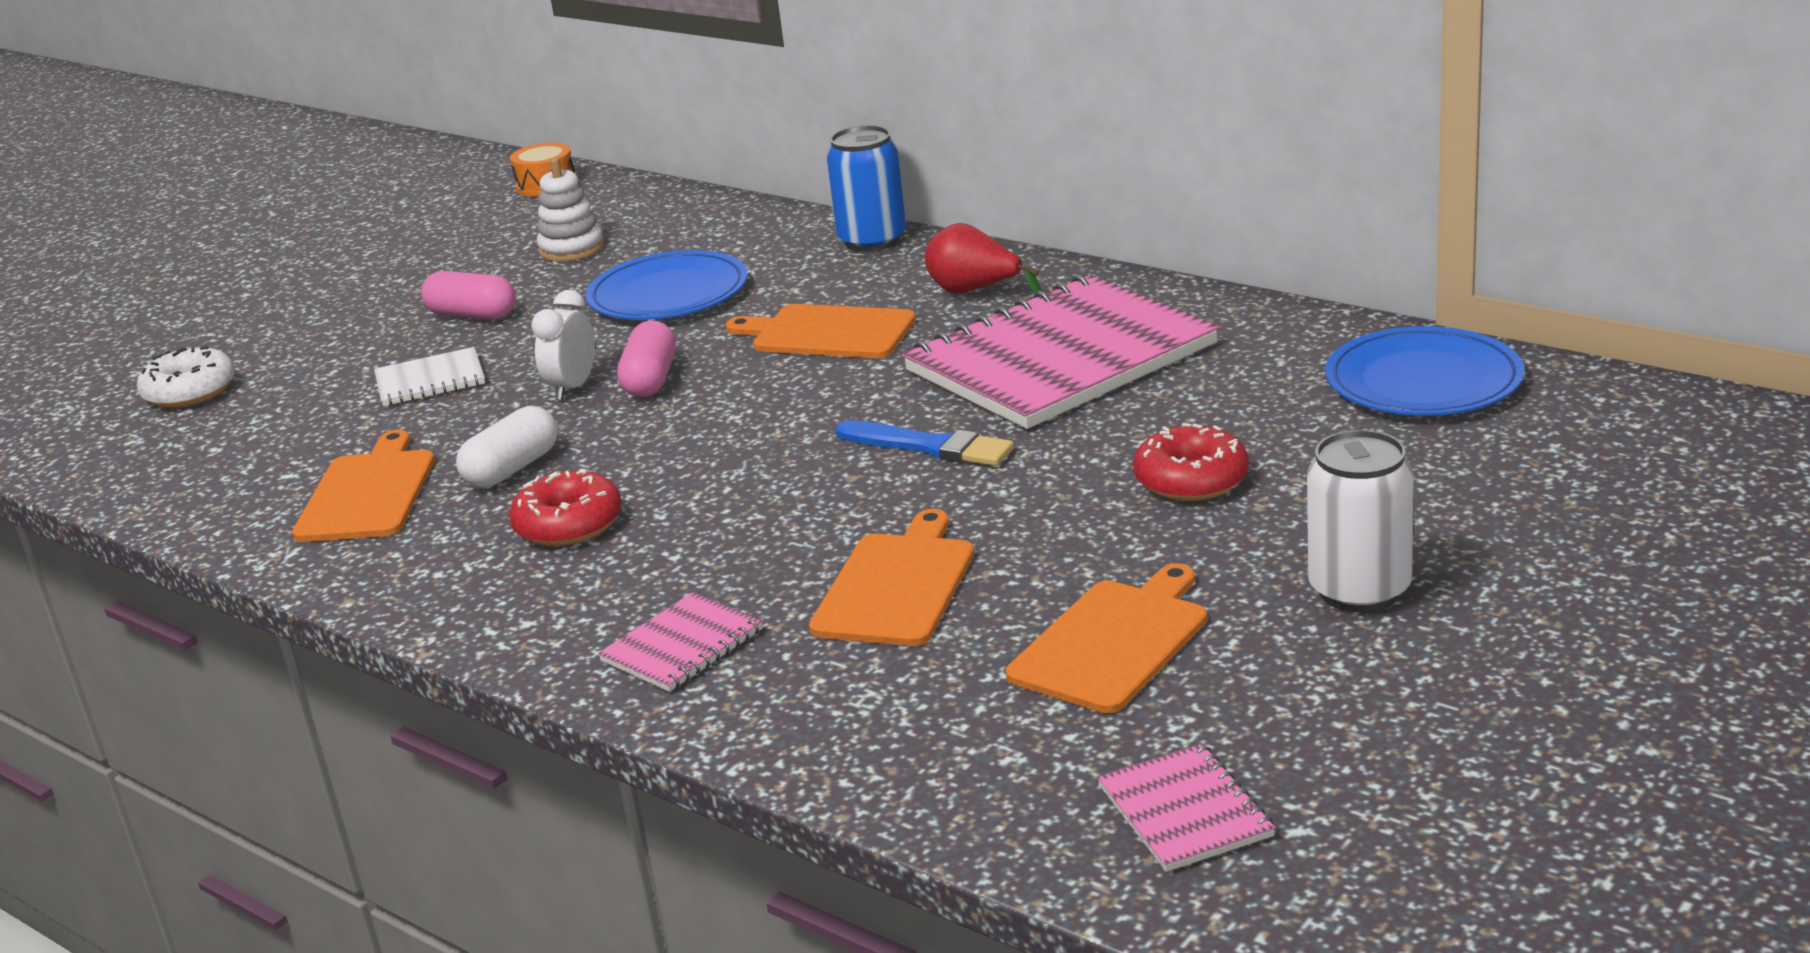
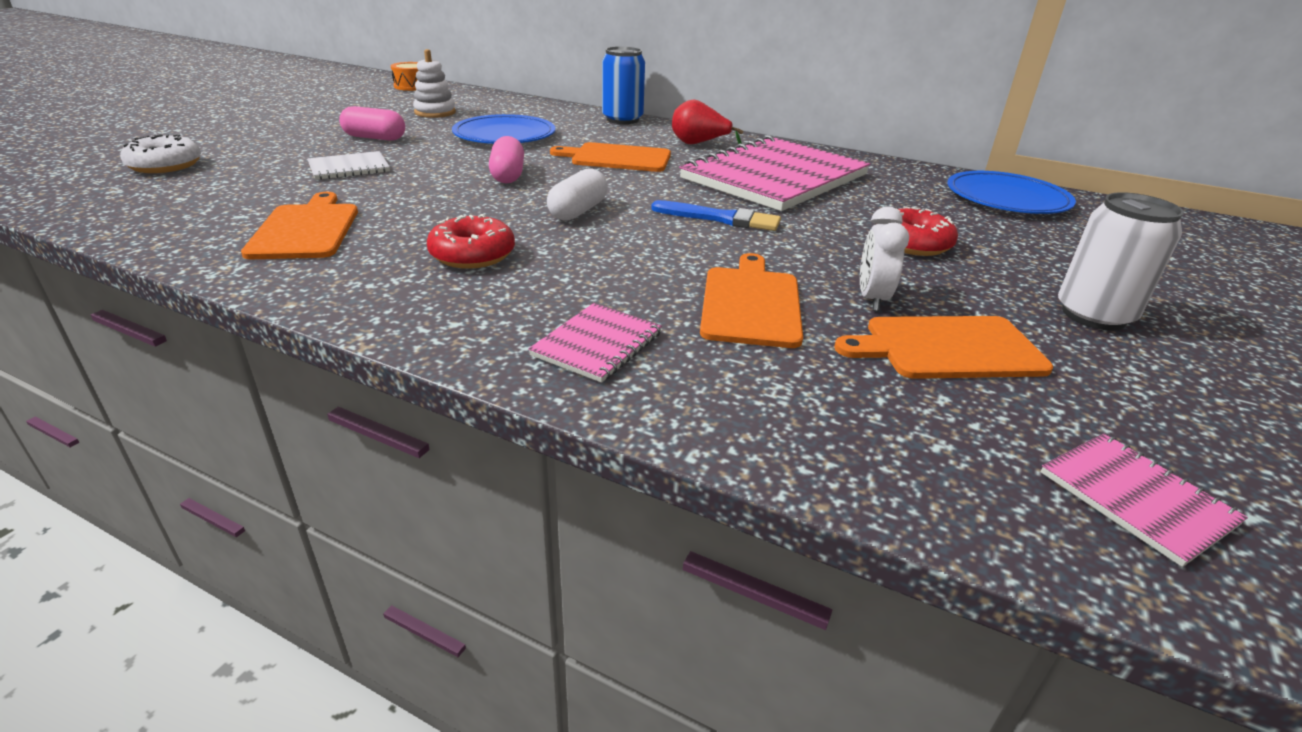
camera: 15 degrees left, 5 degrees up
white capsule [456,406,558,488] -> white capsule moved to [547,169,608,221]
white clock [531,290,595,400] -> white clock moved to [860,206,909,311]
orange cutting board [1006,563,1207,713] -> orange cutting board turned 120 degrees counterclockwise [834,316,1053,379]

